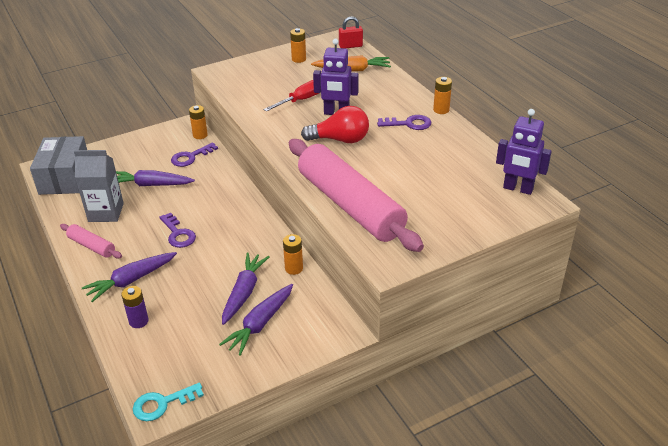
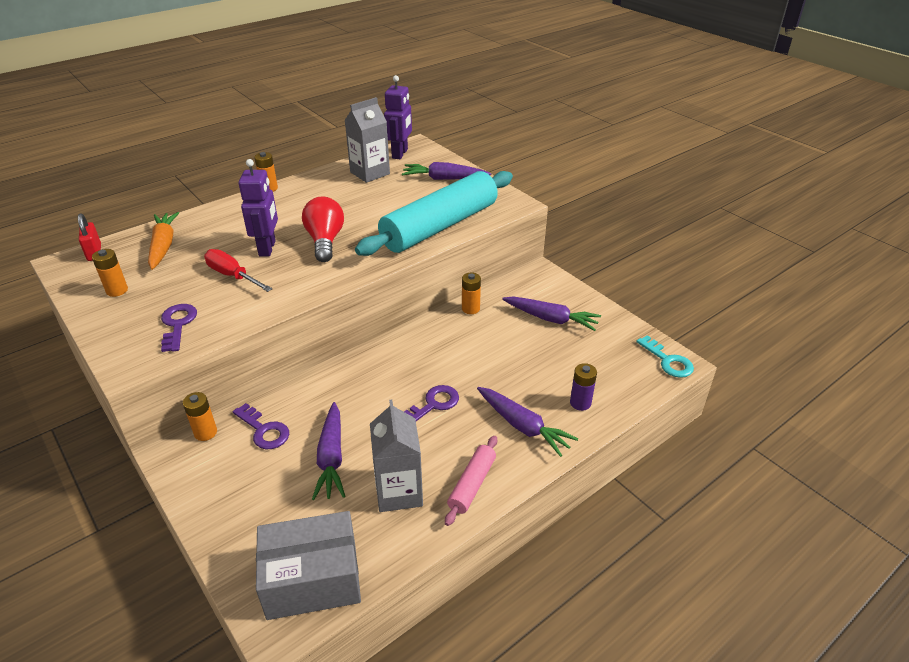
camera: 100 degrees left, 0 degrees up
purple carrot [222,252,269,325] -> purple carrot moved to [402,162,491,180]
pink rolling pin [289,139,424,252] -> turquoise rolling pin [355,171,513,256]
purple key [377,115,431,130] -> purple key moved to [161,304,197,352]
none -> grey carton [344,97,390,183]

